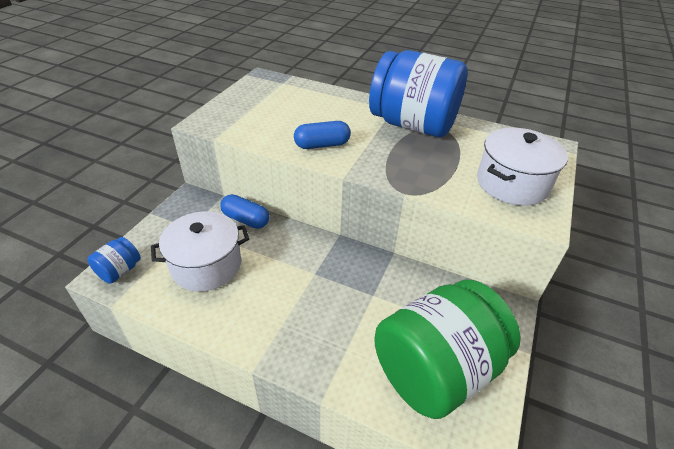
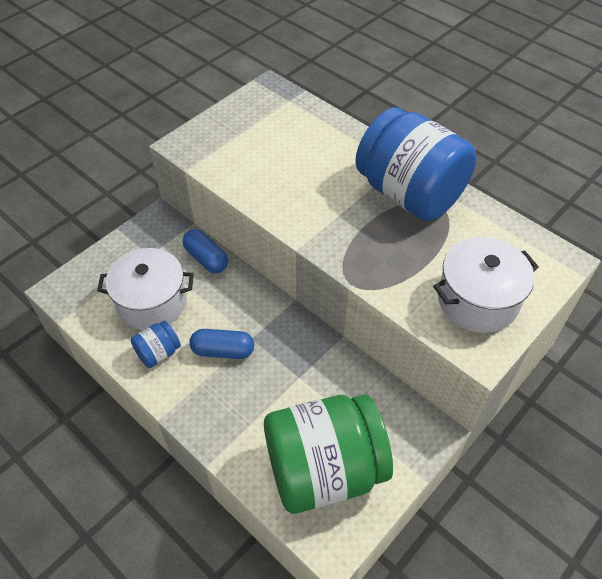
camera: 20 degrees right, 10 degrees up
blue jar [87,237,141,284] -> blue jar moved to [131,321,181,368]
blue capsule [294,121,351,149] -> blue capsule moved to [189,329,254,359]

